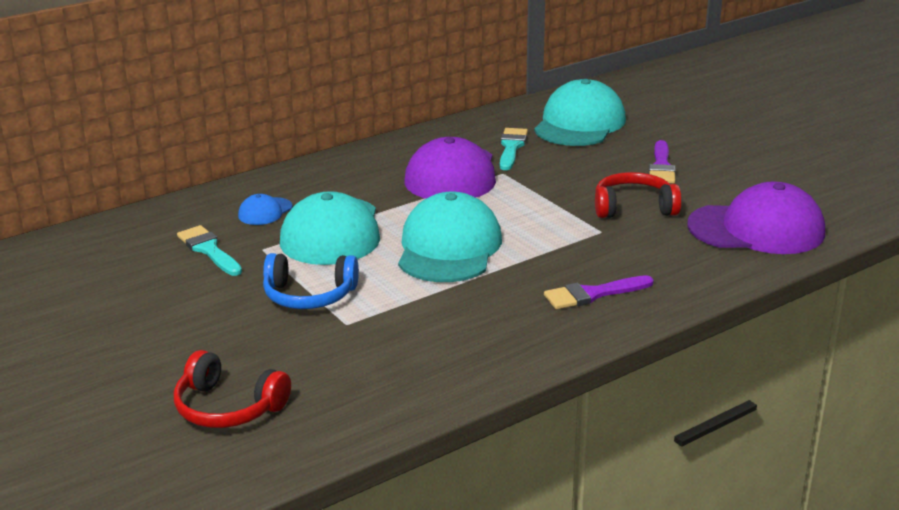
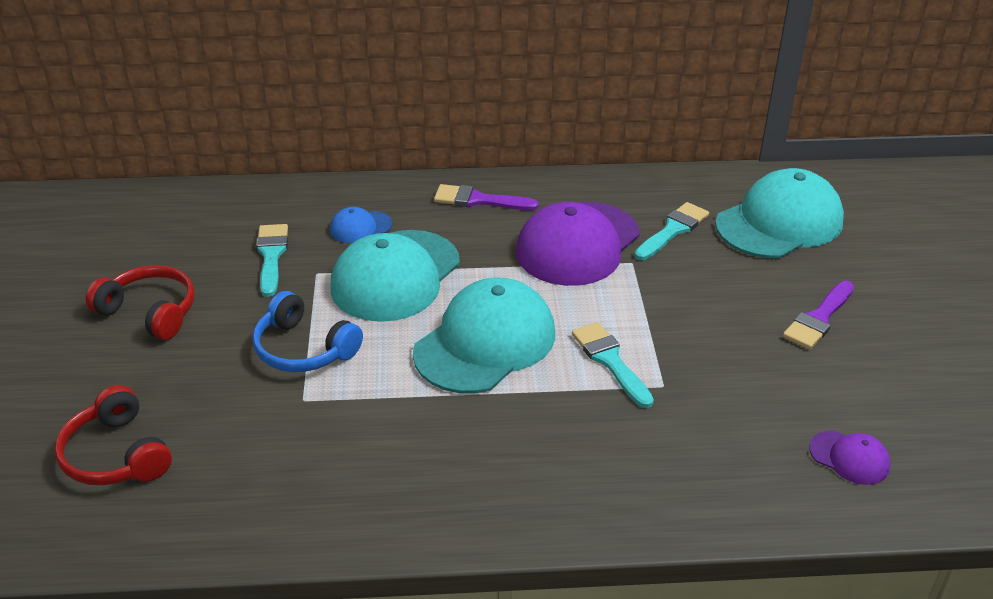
camera: 30 degrees right, 10 degrees up
purple brush [544,275,654,309] -> purple brush moved to [434,184,539,210]
red headphones [595,172,682,218] -> red headphones moved to [86,265,195,340]
purple cap [687,182,825,254] -> purple cap [809,430,891,485], size x0.45
none -> turquoise brush [572,322,654,408]

